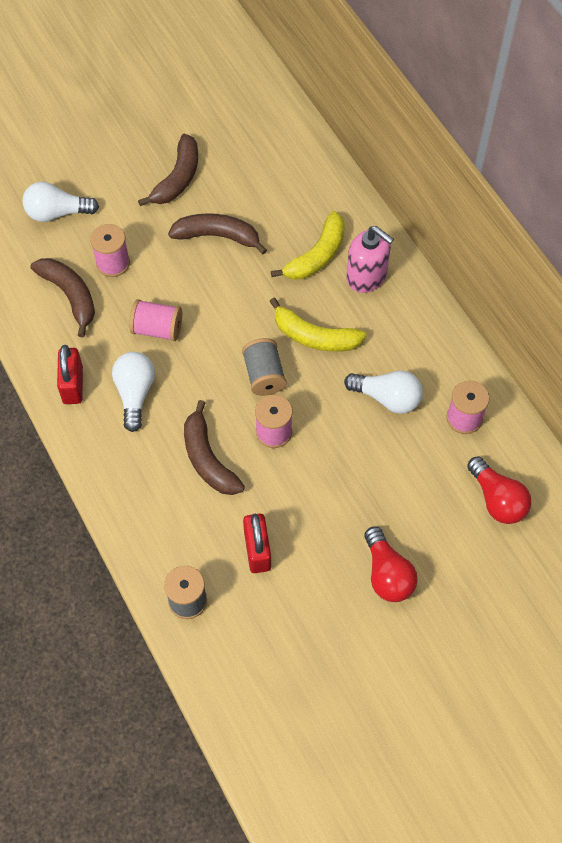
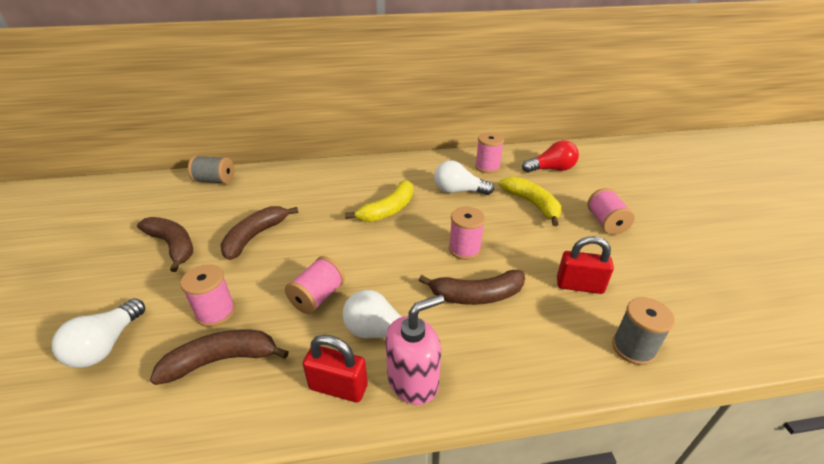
camera: 70 degrees left, 25 degrees down
grey spool [242,338,287,396] -> grey spool moved to [188,155,234,184]
yellow banana [271,211,345,279] -> yellow banana moved to [499,177,561,226]
white light bulb [344,371,423,414] -> white light bulb turned 120 degrees counterclockwise [434,160,494,195]
pink soap dispenser [346,226,394,293] -> pink soap dispenser moved to [385,294,444,405]
red light bulb [364,527,418,602] -> pink spool [587,188,635,235]

